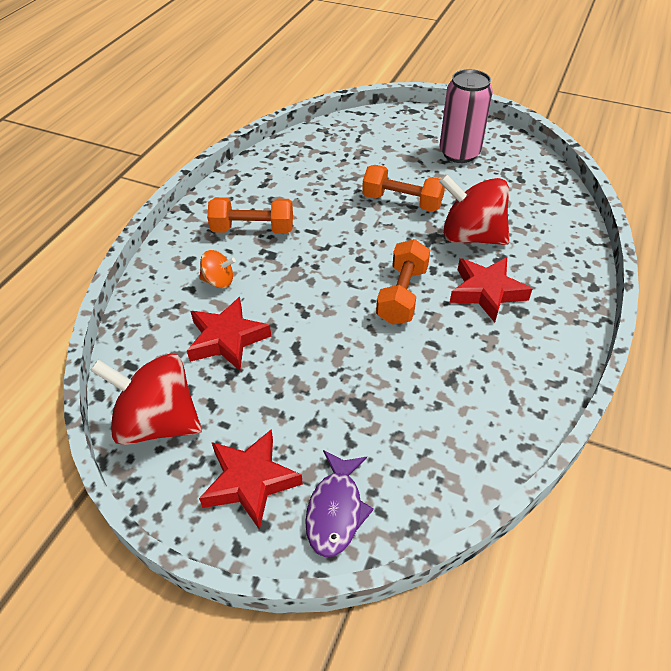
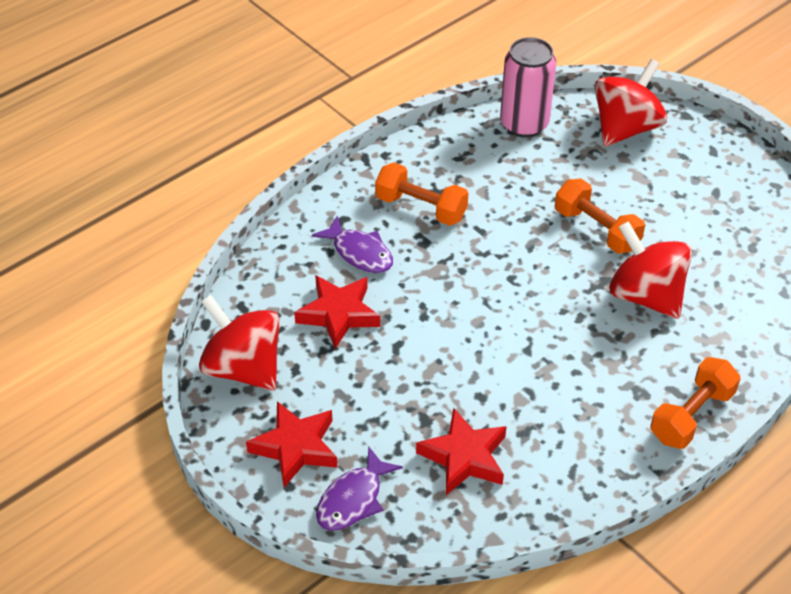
camera: 25 degrees right, 0 degrees up
orange spinning top [199,250,236,289] -> purple fish [312,216,393,273]
orange dumbbell [376,239,430,325] -> orange dumbbell moved to [650,357,741,449]
pink can [440,69,493,163] -> pink can moved to [500,37,556,138]
red star [450,257,532,323] -> red star moved to [416,408,507,495]
none -> red spinning top [595,59,667,146]

